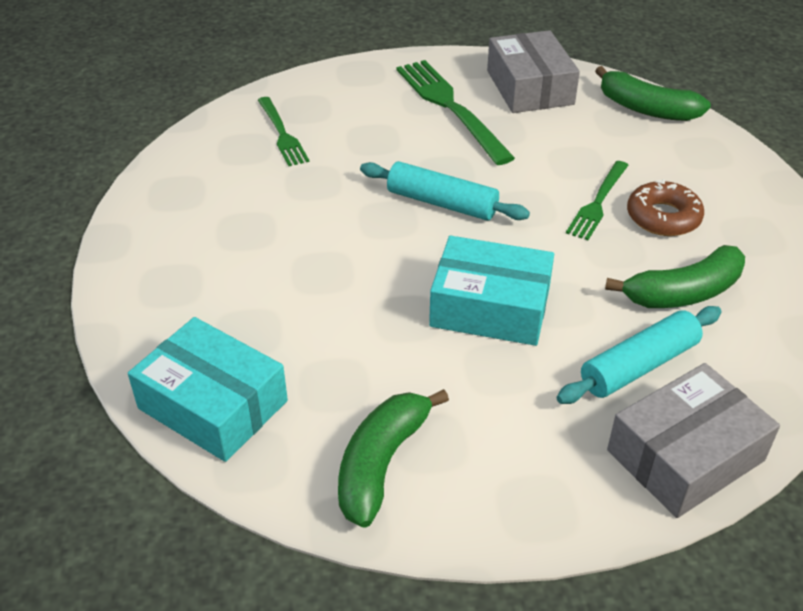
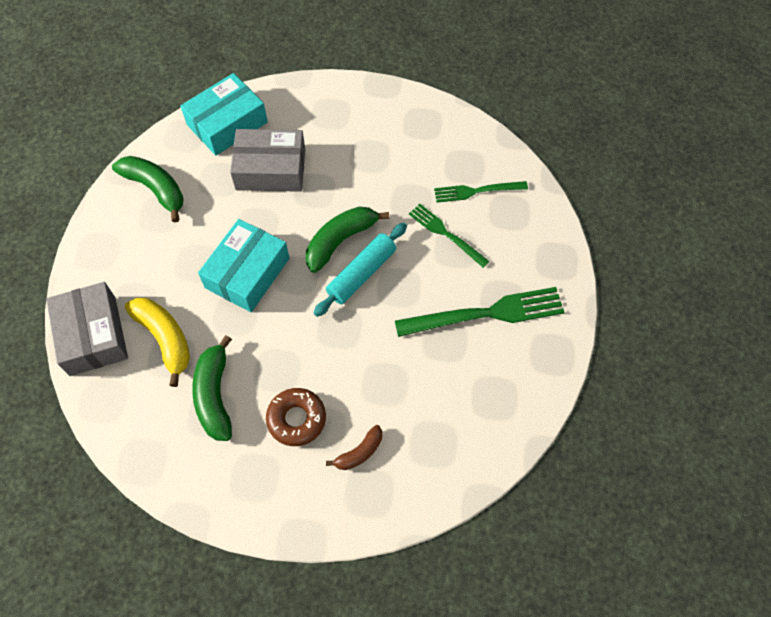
camera: 105 degrees right, 20 degrees up
grey box [487,30,580,113] -> grey box moved to [230,129,305,192]
turquoise rolling pin [557,306,722,404] -> yellow banana [125,298,190,387]
green fork [566,161,628,240] -> green fork moved to [409,204,490,268]
green banana [595,66,711,121] -> green banana moved to [306,206,389,273]
none -> brown banana [326,425,382,470]

